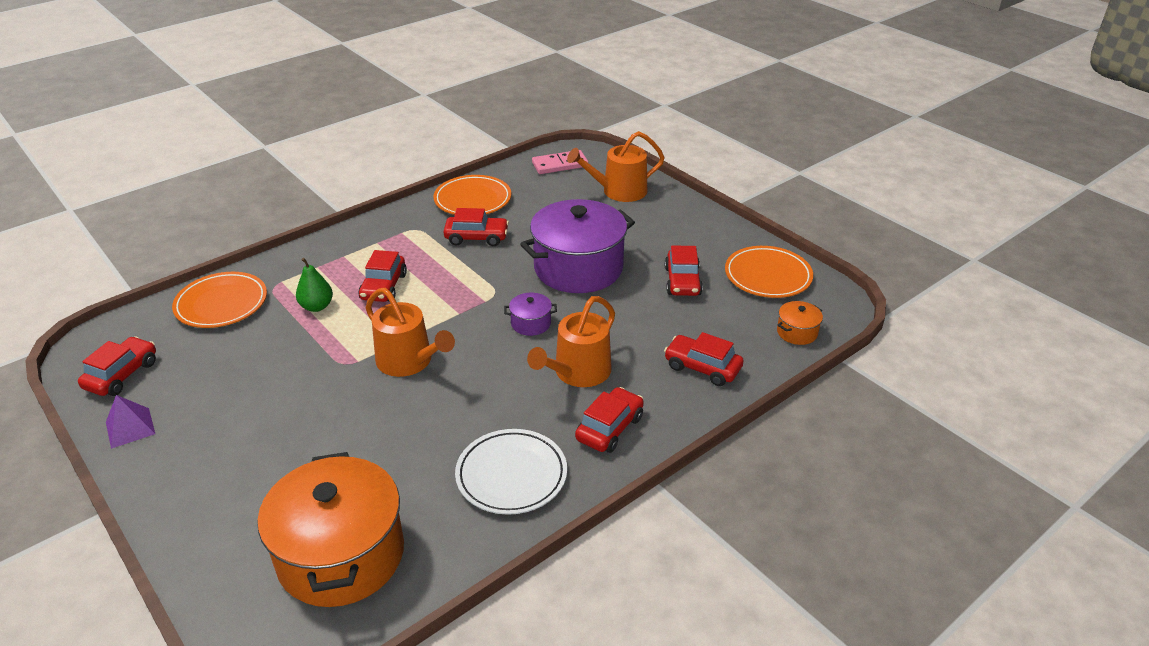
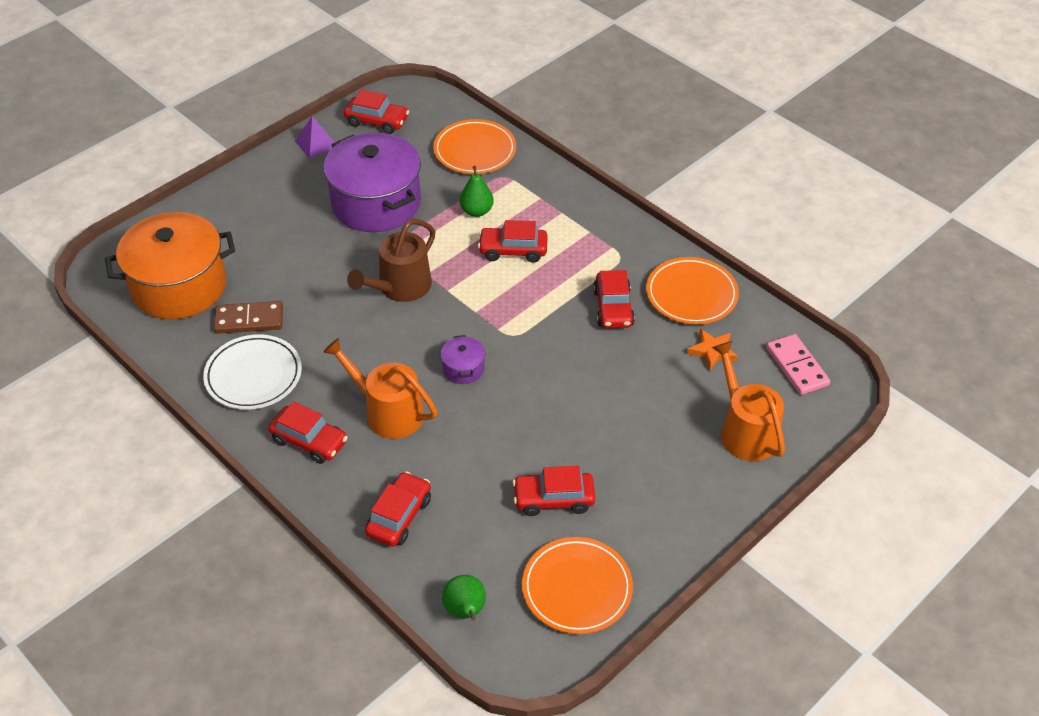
camera: 85 degrees right, 10 degrees up
orange watering can [366,288,455,377] -> brown watering can [347,219,436,302]
purple pot [520,199,635,293] -> purple pot moved to [323,133,421,232]
orange pot [777,301,823,345] -> green pear [442,575,486,621]
none -> brown domino [214,301,283,333]
none -> orange star [687,329,738,371]

